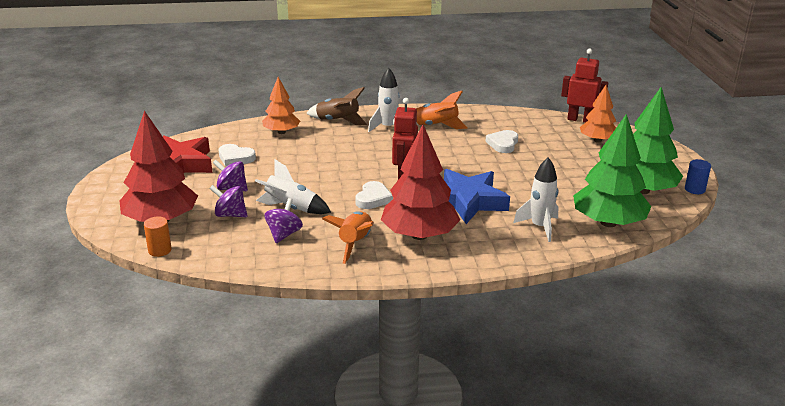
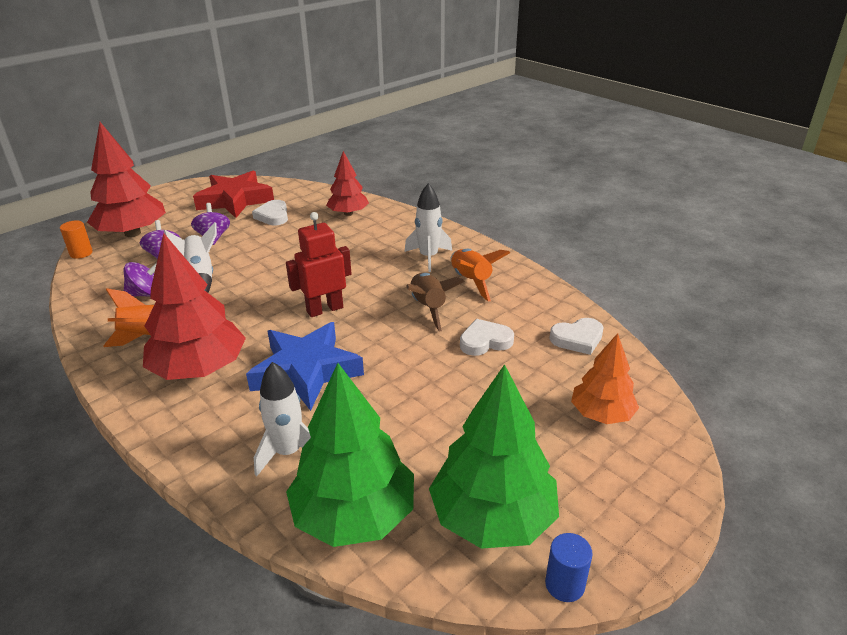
camera: 55 degrees right, 5 degrees up
orange tree [262,77,300,134] -> red tree [326,151,369,216]
brown rocket [306,87,367,125] -> brown rocket moved to [406,273,465,331]
white heart [355,181,393,209] -> white heart moved to [549,318,603,355]
red robot [561,49,608,123] -> none

